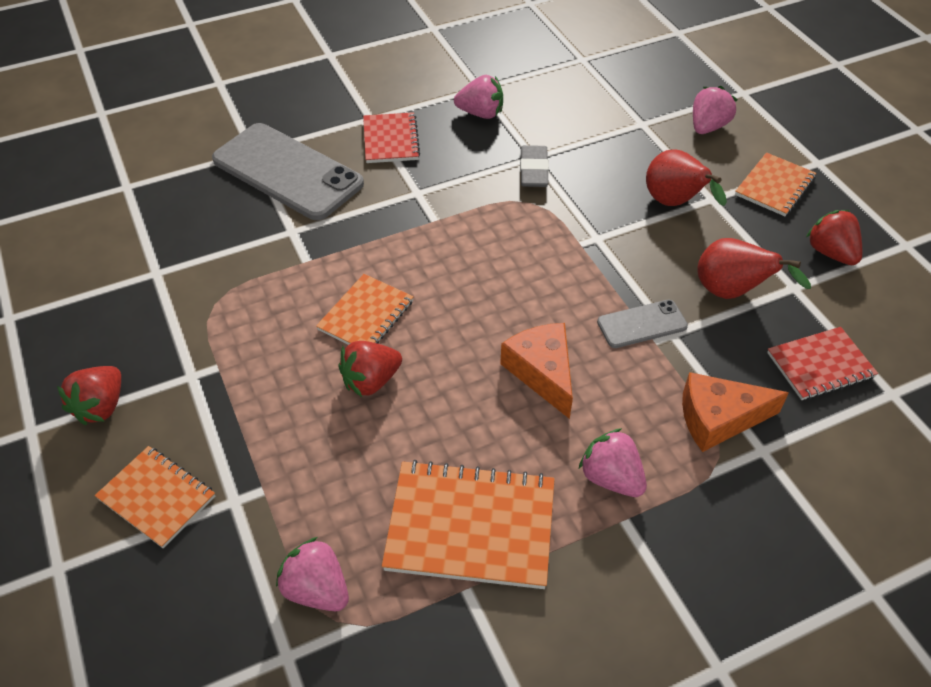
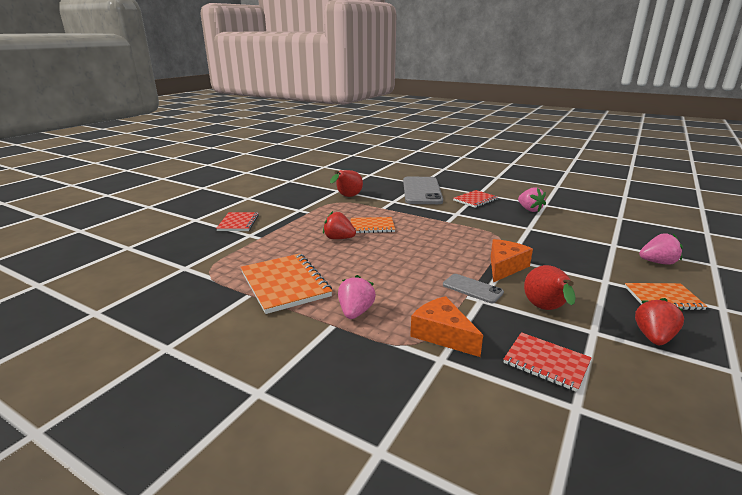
camera: 55 degrees right, 25 degrees down
red strawberry [57,366,121,425] -> none
orange notebook [95,446,215,549] -> red notebook [216,212,259,231]
pink strawberry [276,537,349,611] -> none
orange cheese [500,323,573,419] -> orange cheese moved to [491,239,533,283]
grey eraser [520,145,549,187] -> none
red pear [646,149,727,206] -> red pear moved to [330,170,363,197]

